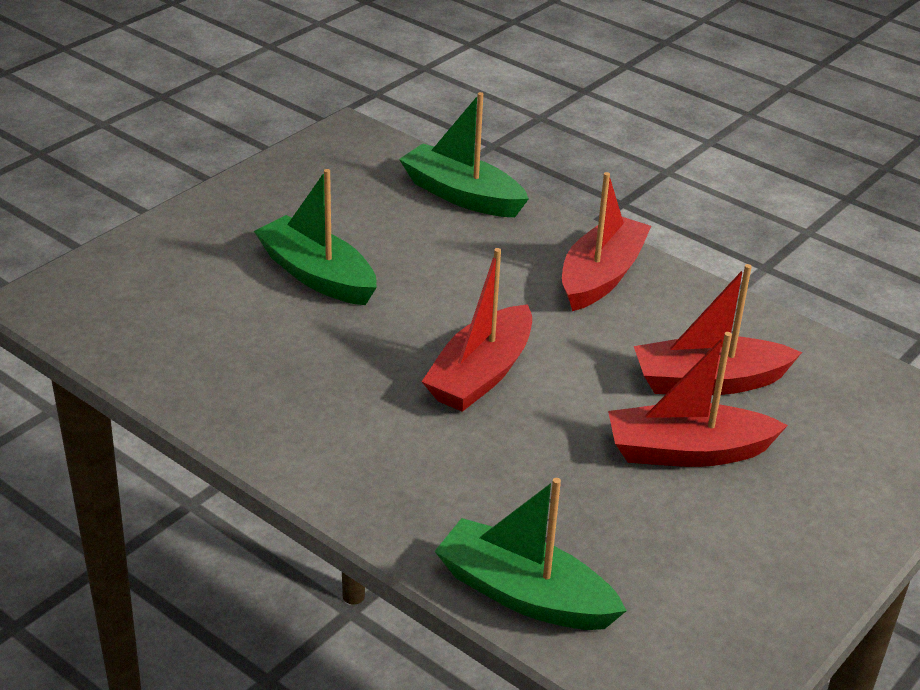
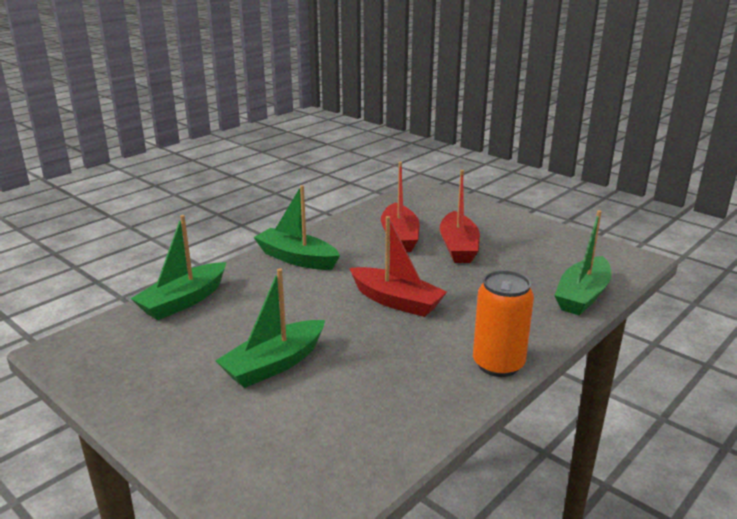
camera: 85 degrees left, 10 degrees down
red boat [562,172,651,311] -> green boat [253,185,340,270]
none -> orange can [473,270,534,377]

